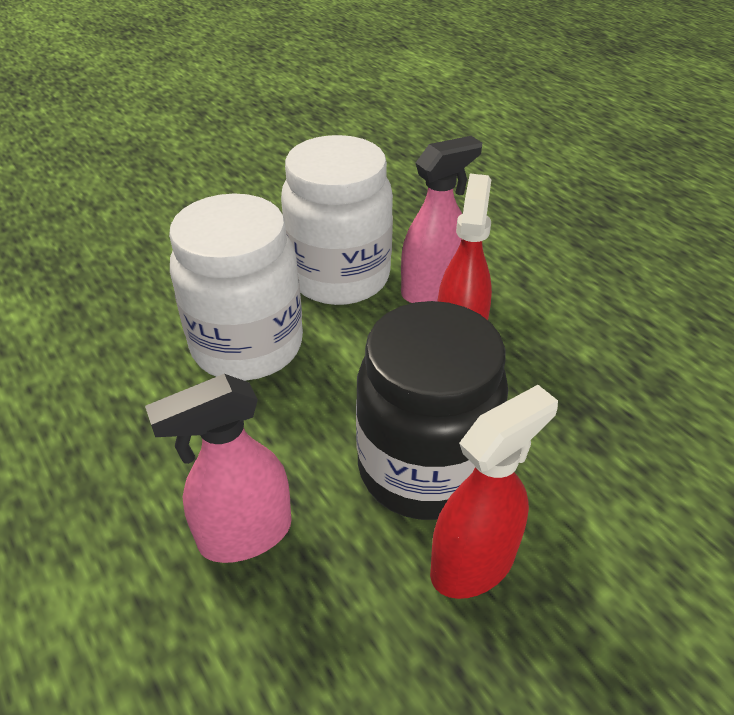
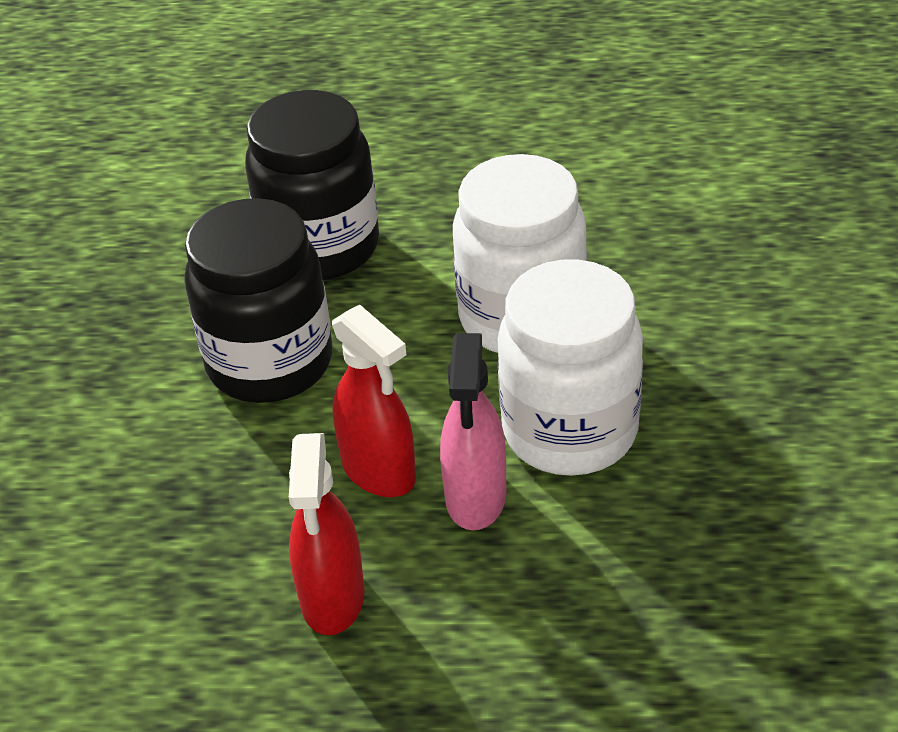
camera: 130 degrees right, 0 degrees up
pink spray bottle [145,374,292,563] -> black jar [245,90,379,280]
red spray bottle [430,385,558,599] -> red spray bottle moved to [289,433,365,635]

